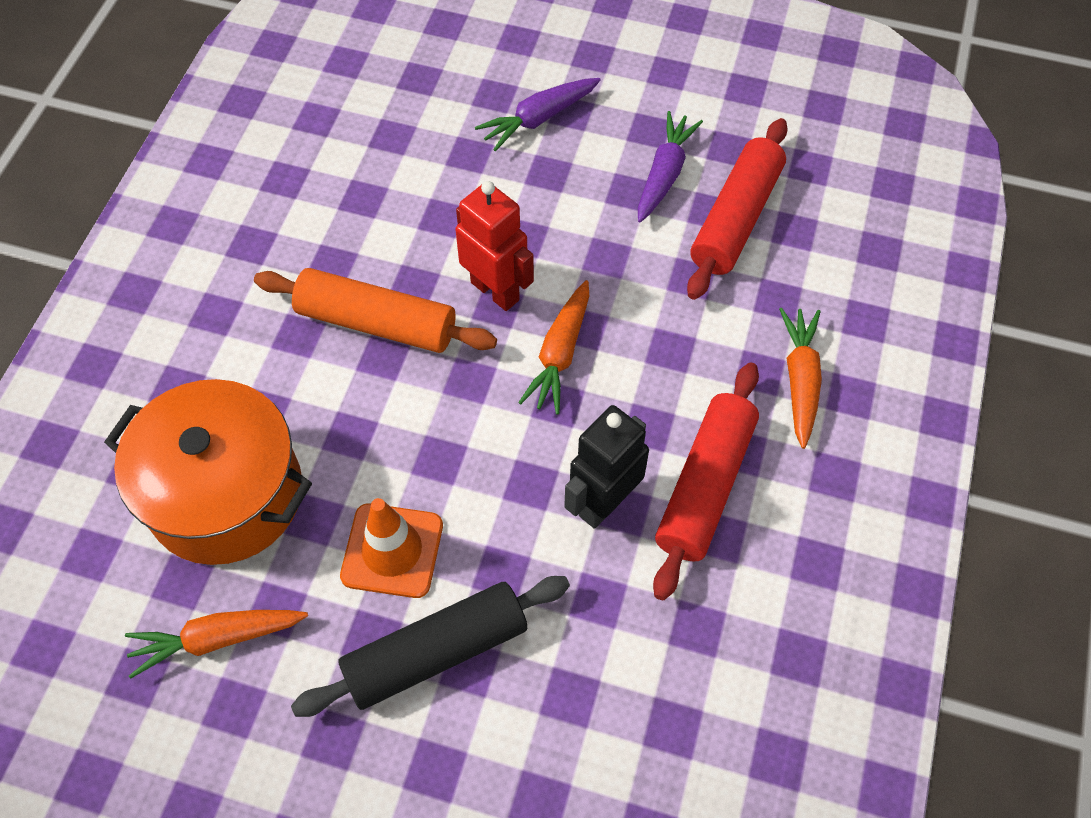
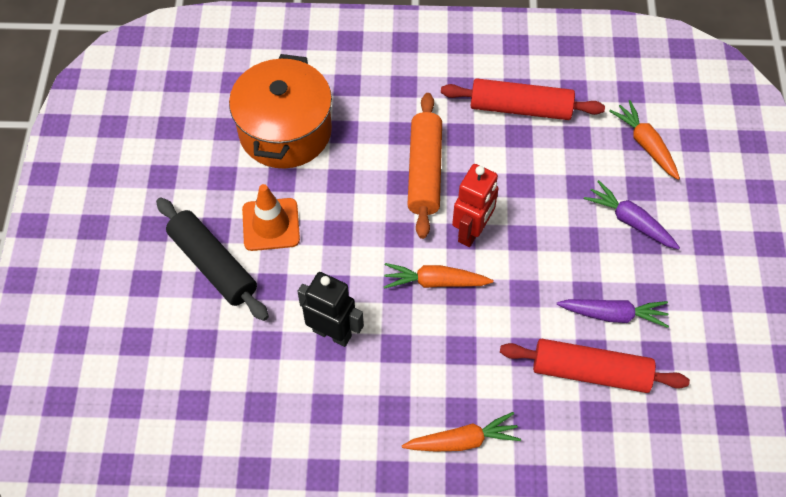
camera: 75 degrees right, 0 degrees up
orange carrot [125,610,308,679] -> orange carrot moved to [609,100,680,180]
red rolling pin [653,363,759,600] -> red rolling pin moved to [441,78,605,120]

